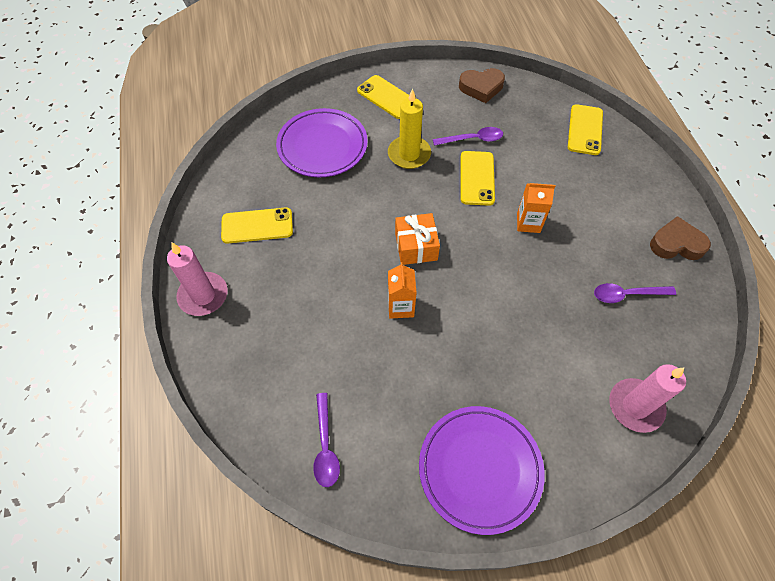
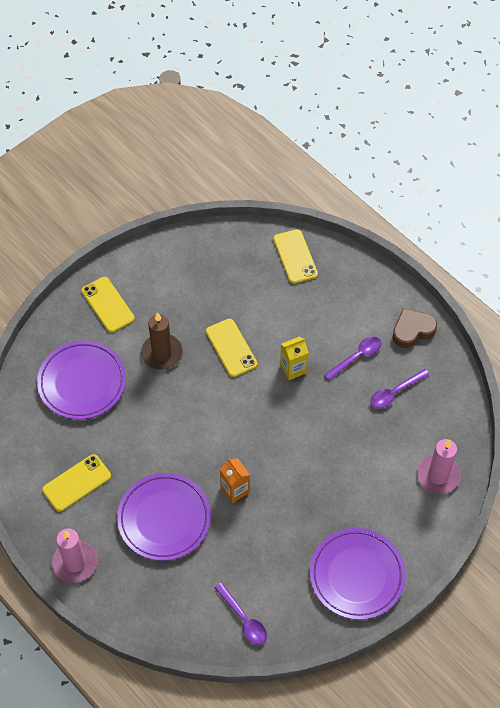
camera: 30 degrees left, 0 degrees up
yellow phone [357,75,409,119] -> yellow phone turned 45 degrees clockwise [81,277,135,333]
yellow candle [388,88,431,169] -> brown candle [141,313,183,370]
orange gift [395,213,440,265] -> none
purple spoon [433,127,503,146] -> purple spoon moved to [324,337,381,381]
brown heart [459,68,505,103] -> none
orange carton [517,183,555,233] -> yellow carton [280,336,309,380]
none -> purple plate [117,473,211,561]

